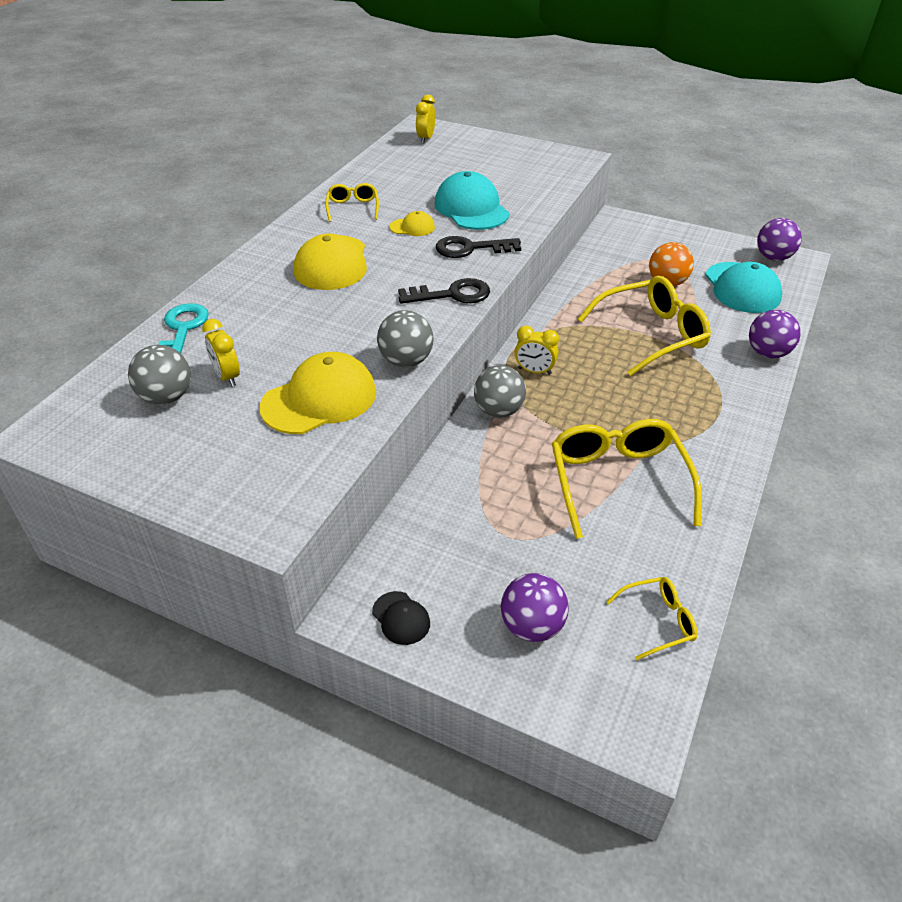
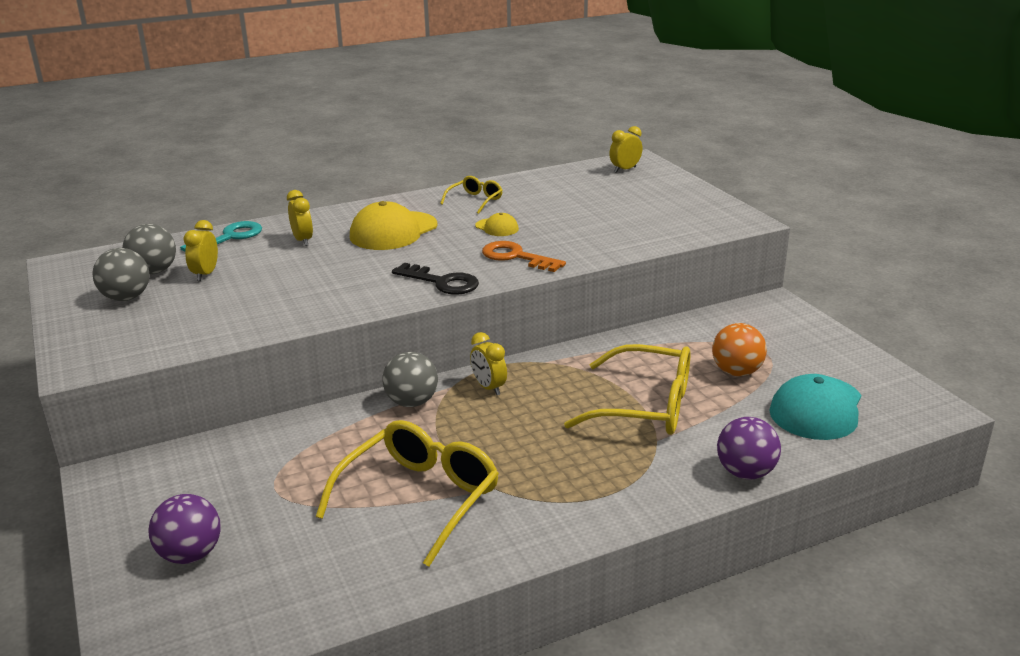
camera: 40 degrees right, 15 degrees down
yellow cap [259,352,376,434] -> none
black cap [372,591,430,645] -> none
grey ball [377,310,434,367] -> grey ball moved to [92,248,150,301]
turquoise cap [435,171,510,230] -> none
black key [436,236,521,258] -> orange key [482,241,566,272]
yellow glasses [607,577,697,660] -> none
purple ball [757,218,802,261] -> none
none -> yellow clock [287,190,313,246]

